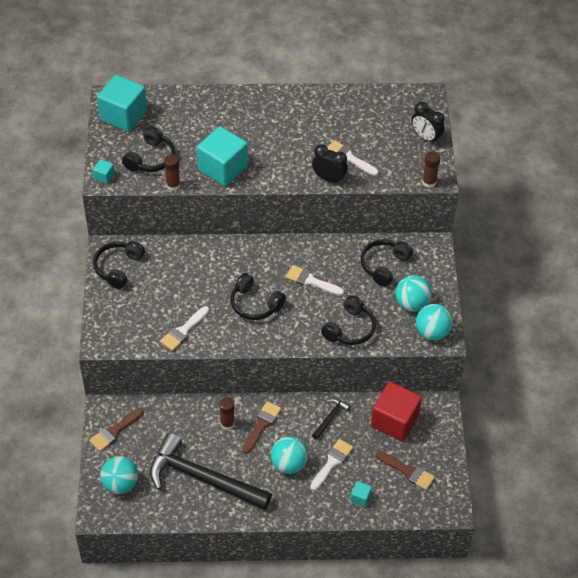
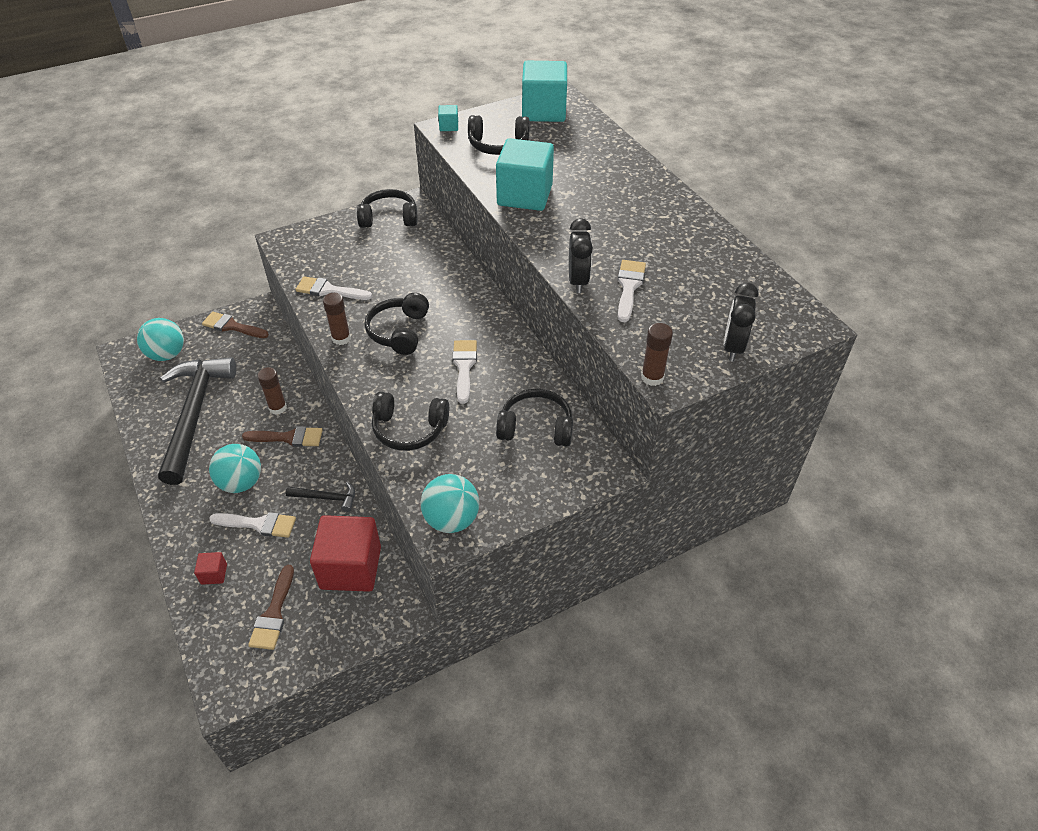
camera: 65 degrees right, 5 degrees down
brown glue stick [164,154,180,191] -> brown glue stick moved to [323,293,351,345]
turquoise cube [350,481,372,507] -> red cube [194,552,227,585]
turquoise ball [395,275,432,312] -> none

